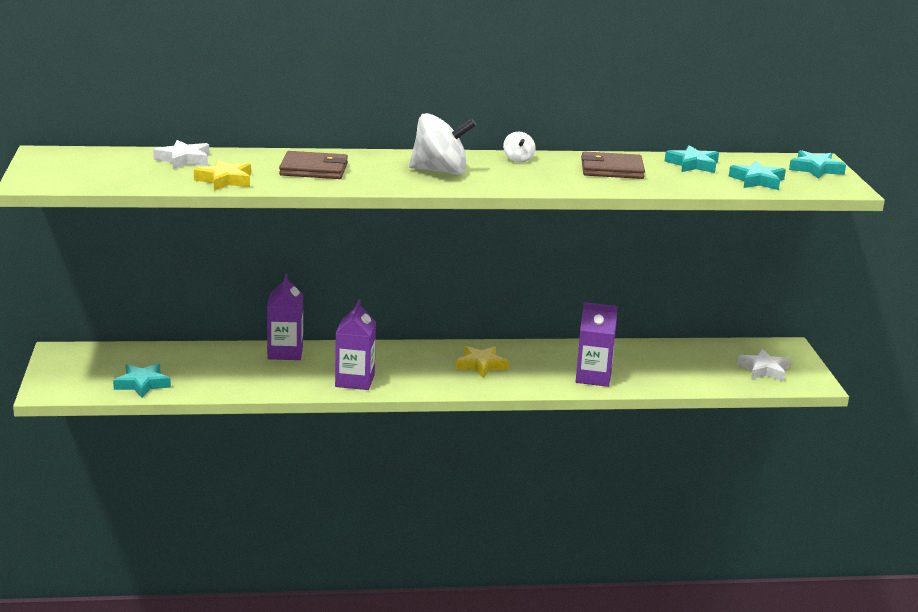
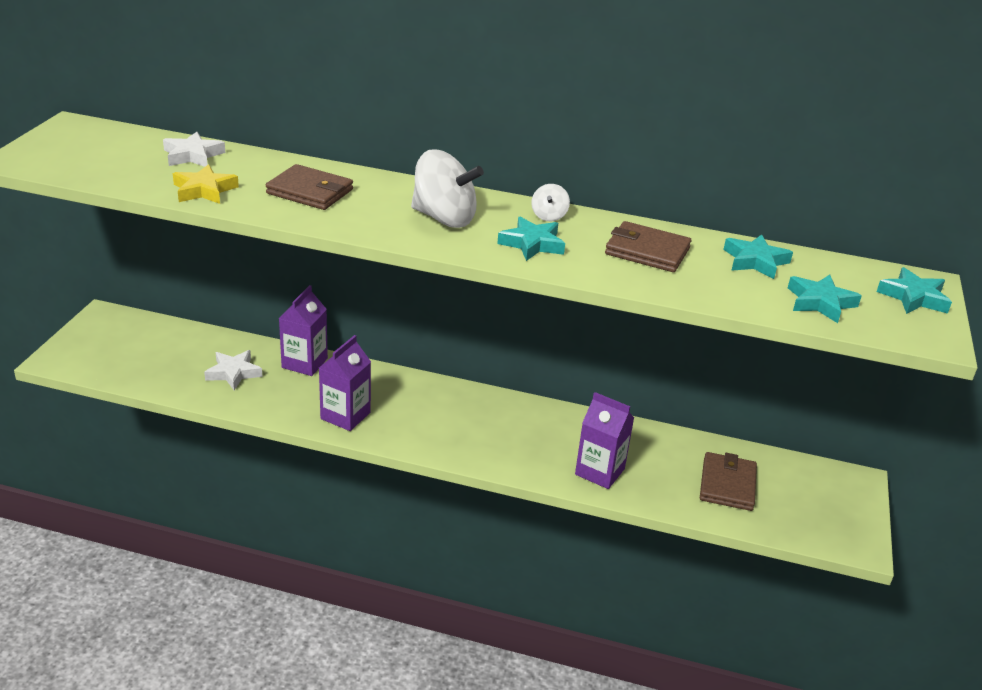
camera: 20 degrees right, 10 degrees up
turquoise star [113,363,171,398] -> turquoise star moved to [497,217,565,261]
yellow star [456,346,509,378] -> none
white star [737,349,790,381] -> white star moved to [204,350,263,390]
none -> brown wallet [700,452,757,511]

